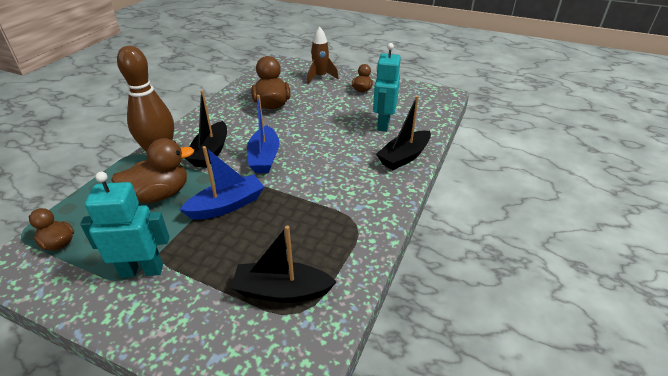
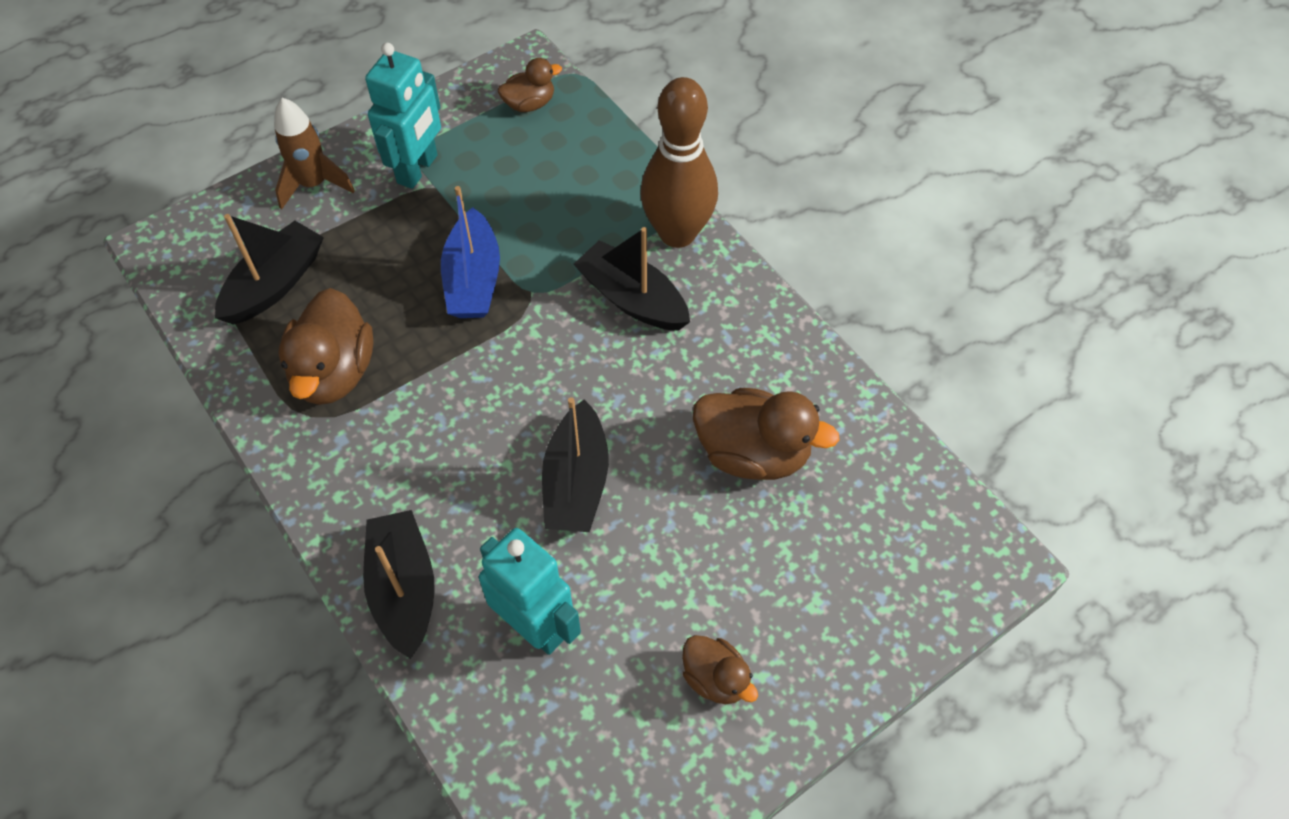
camera: 120 degrees right, 20 degrees up
brown duck [111,138,194,203] -> brown duck moved to [279,288,374,405]
blue boat [247,95,279,173] -> none
brown rocket [307,26,339,83] -> brown rocket moved to [274,98,355,210]
none -> black boat [542,397,609,532]

